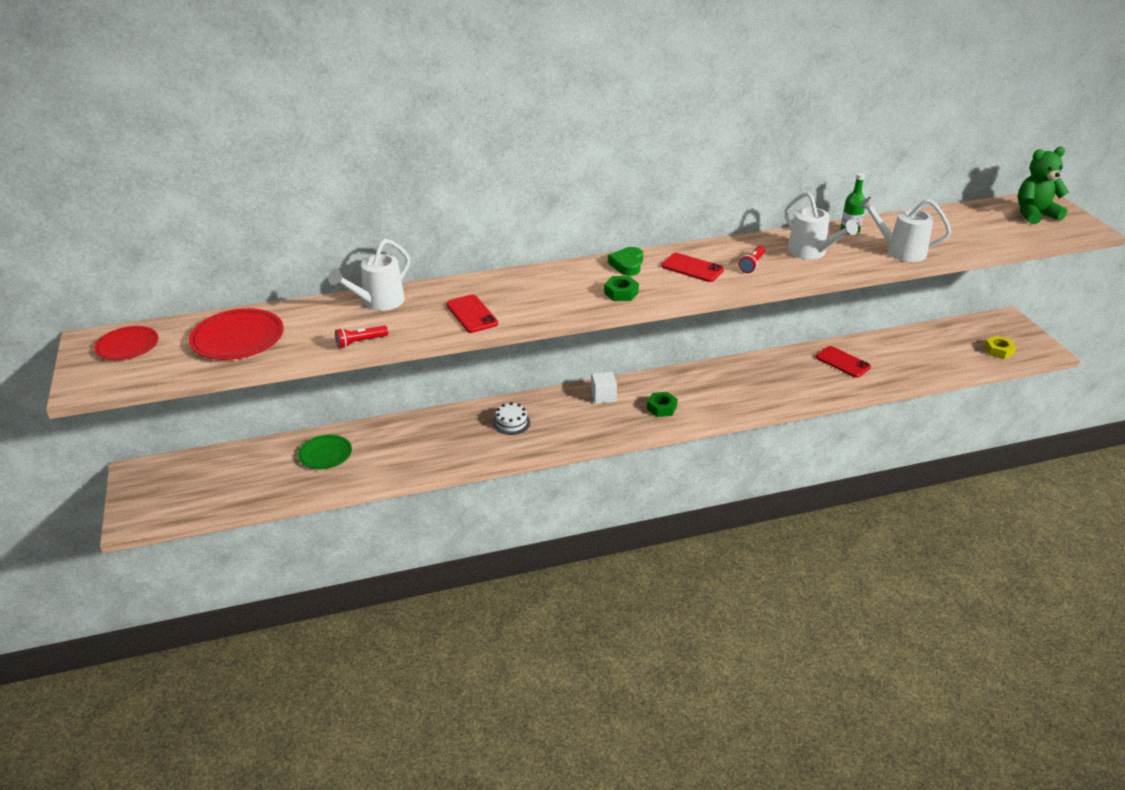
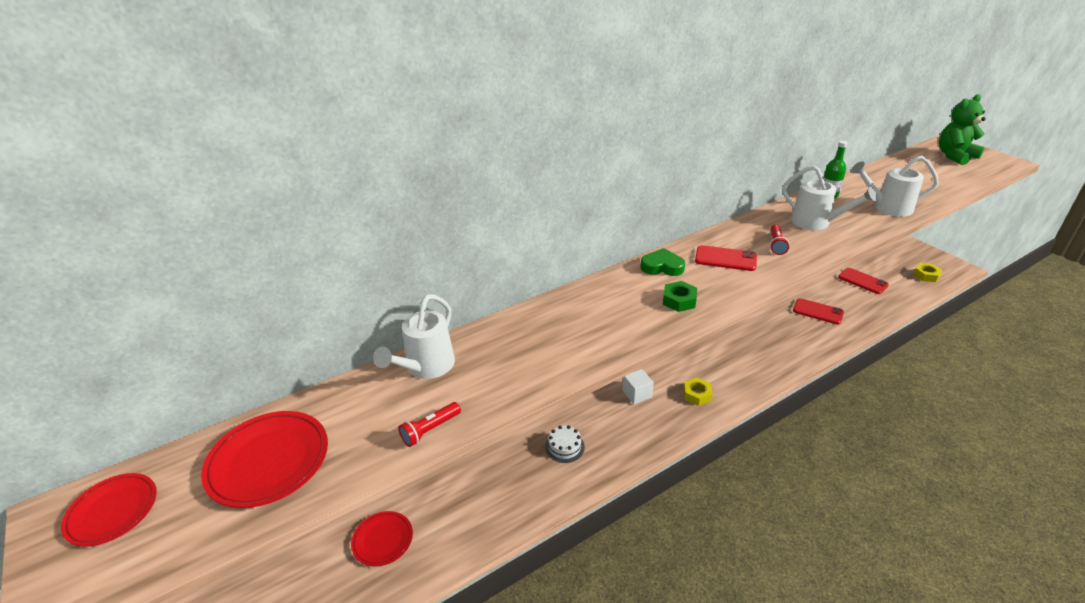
camera: 15 degrees left, 0 degrees up
green plate [298,435,352,470] -> red plate [351,511,413,567]
red phone [446,295,498,333] -> red phone moved to [838,268,889,294]
green heart [608,247,643,276] -> green heart turned 105 degrees clockwise [640,248,685,276]
green nut [647,392,678,417] -> yellow nut [683,378,713,406]

